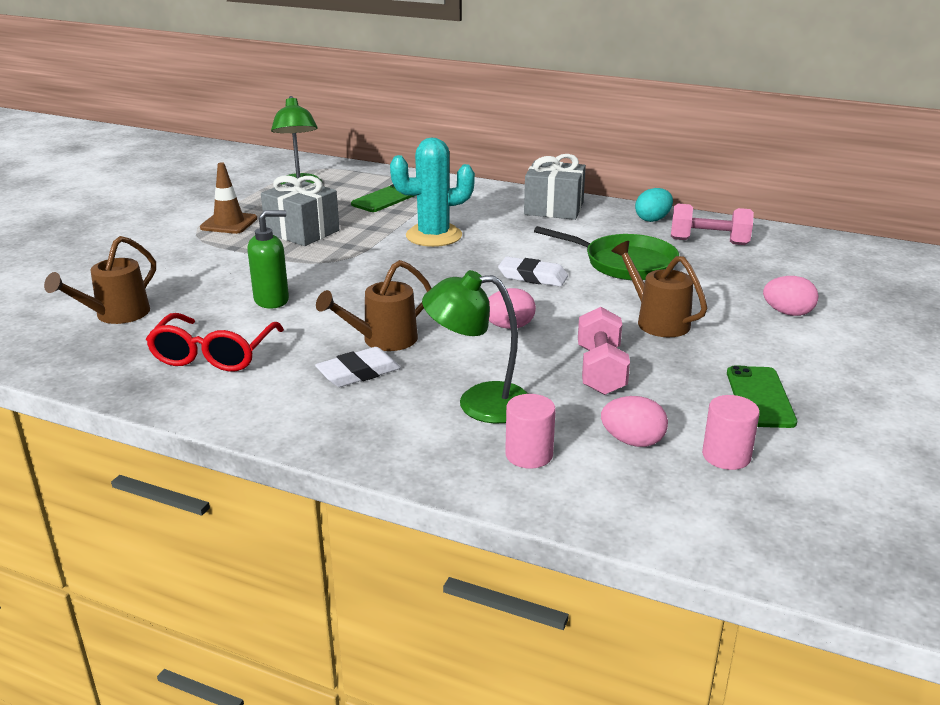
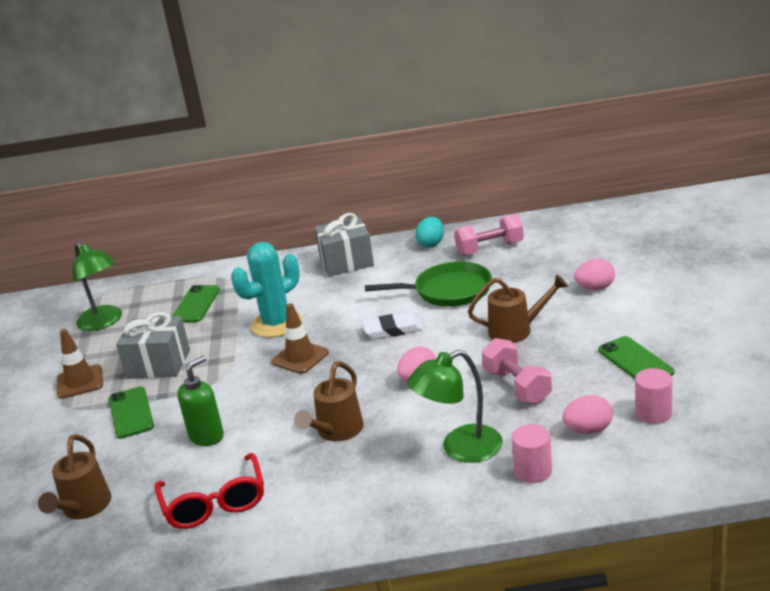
camera: 25 degrees left, 0 degrees up
white eraser [315,347,401,387] -> none
brown watering can [611,241,707,337] -> brown watering can turned 150 degrees clockwise [468,274,568,343]
none -> green phone [109,387,154,439]
none -> brown traffic cone [271,303,329,374]

